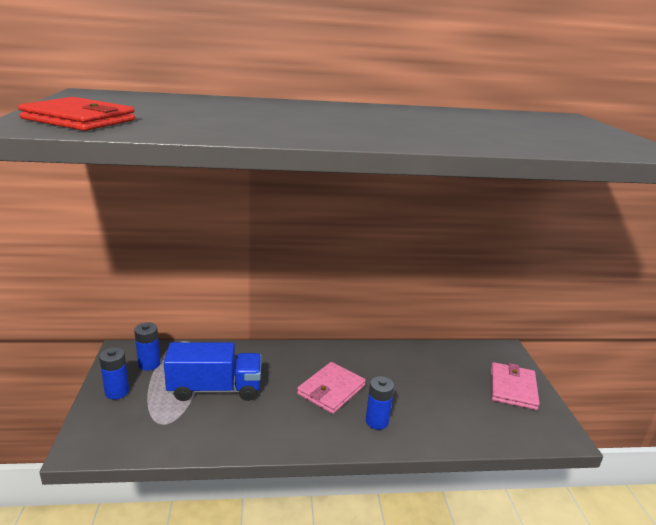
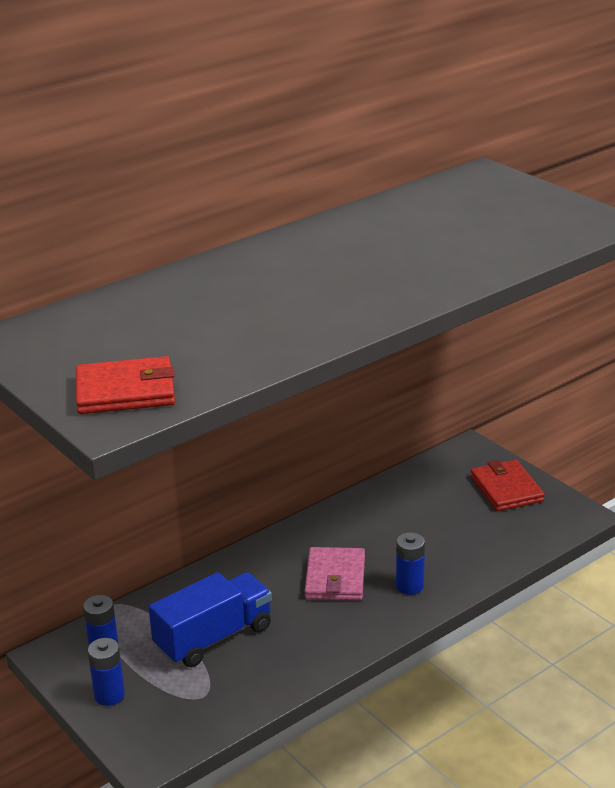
camera: 30 degrees left, 5 degrees up
pink wallet [491,362,540,410] -> red wallet [470,460,545,511]

